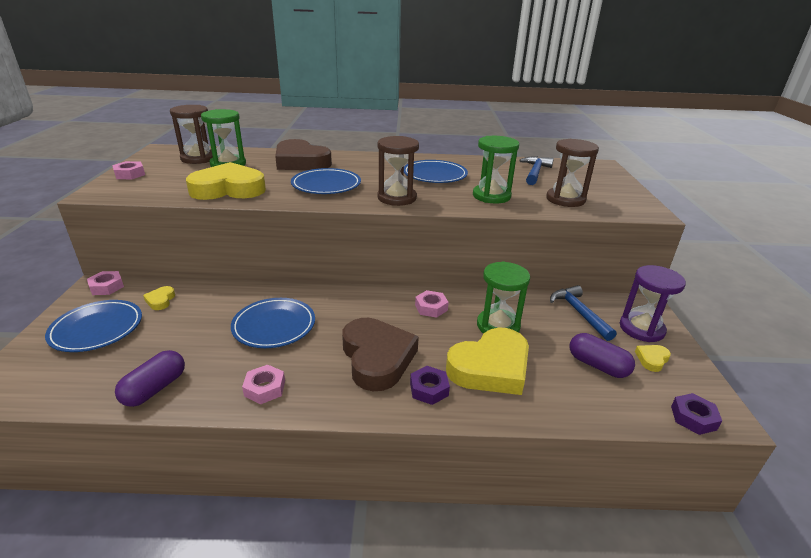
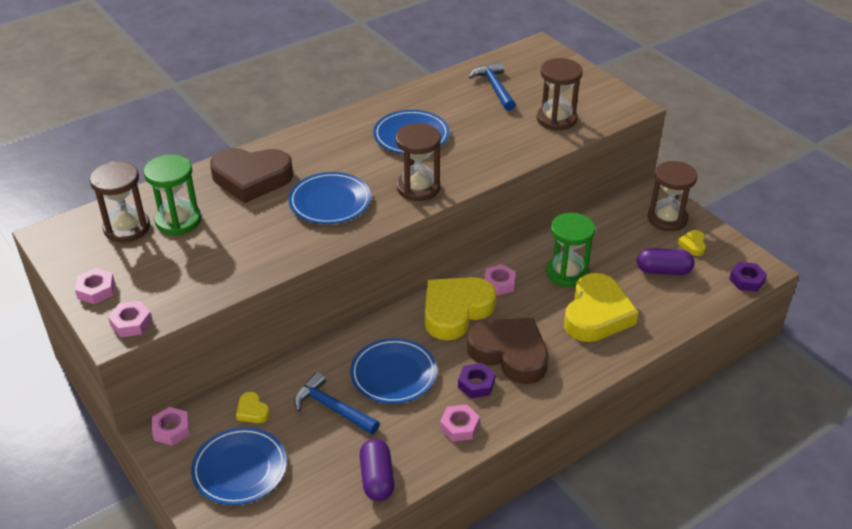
camera: 35 degrees left, 10 degrees up
yellow heart [186,162,266,200] -> yellow heart moved to [425,277,496,340]
purple nut [410,366,450,405] -> purple nut moved to [458,363,496,398]
green hourglass [473,136,519,203] -> none
blue hammer [550,285,617,341] -> blue hammer moved to [294,372,380,435]
purple hourglass [620,265,686,342] -> brown hourglass [647,161,698,231]
none -> pink nut [108,301,153,337]

